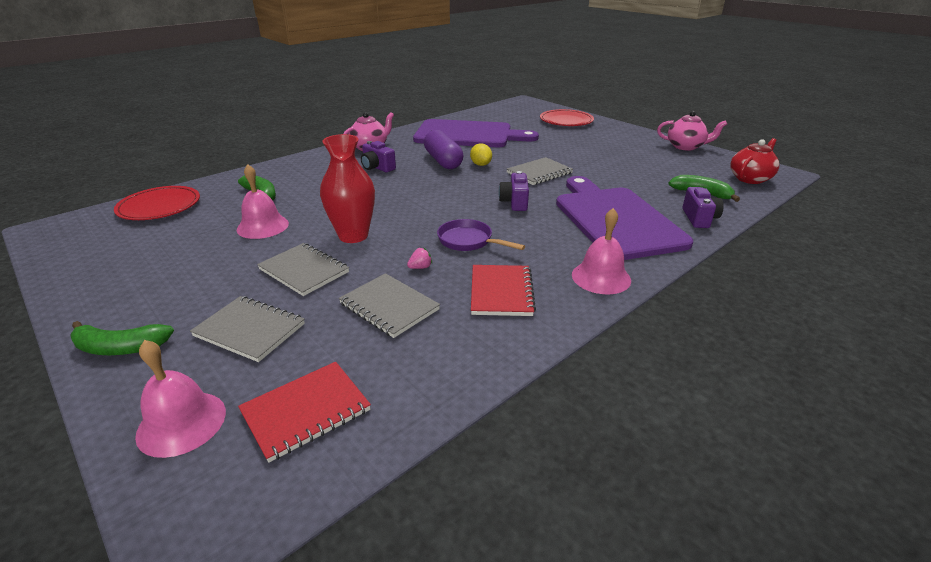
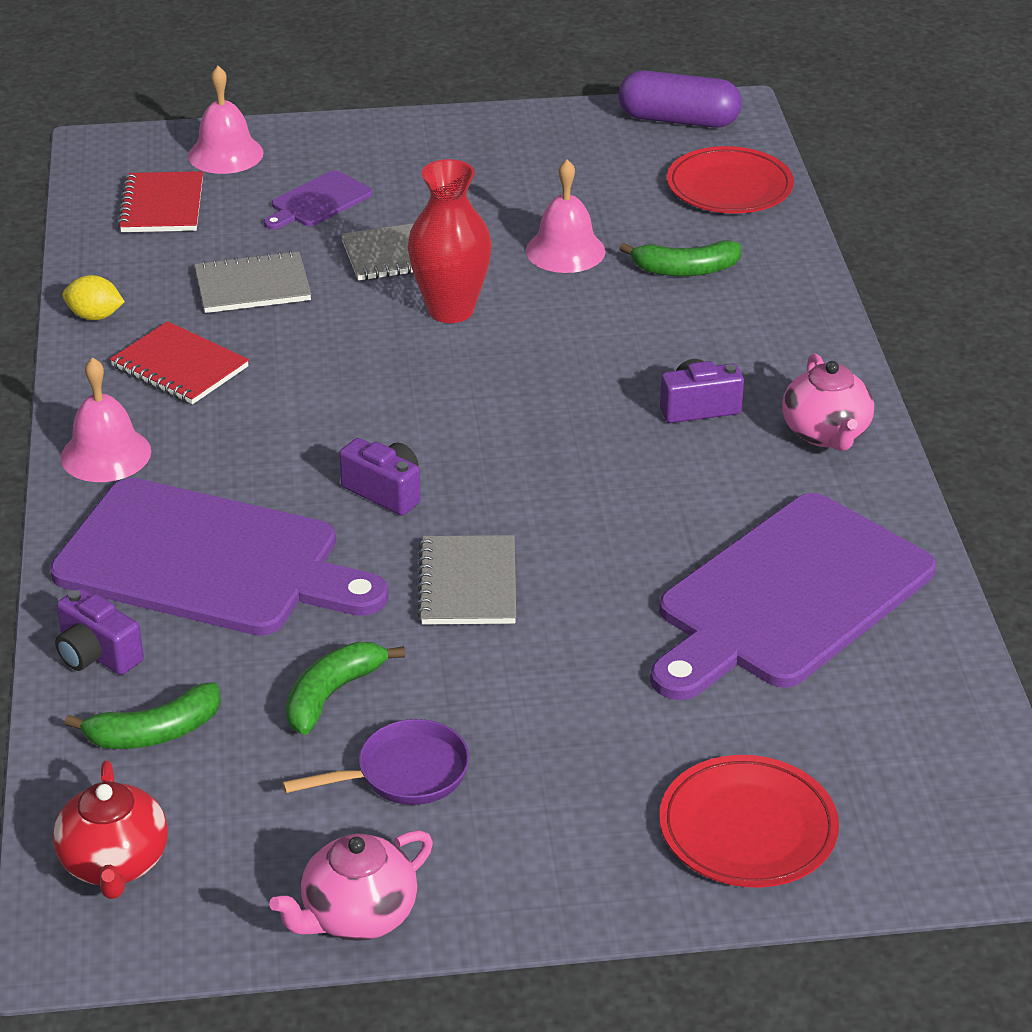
camera: 125 degrees right, 5 degrees up
green banana [70,321,174,355] -> green banana moved to [286,642,405,735]
grey notebook [190,296,305,362] -> purple cutting board [264,170,373,229]
pink strawberry [407,248,432,269] -> none
purple capsule [424,130,464,169] -> purple capsule moved to [619,71,742,128]
purple pan [437,219,525,251] -> purple pan moved to [282,719,469,805]
yellow lemon [470,144,492,166] -> yellow lemon moved to [62,275,125,320]

